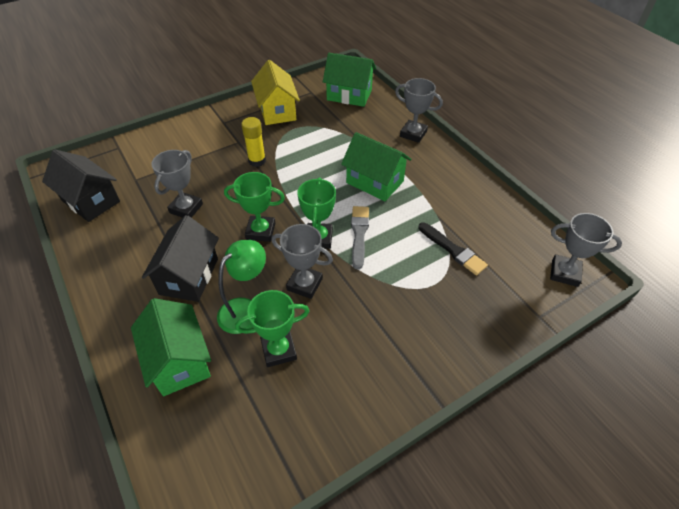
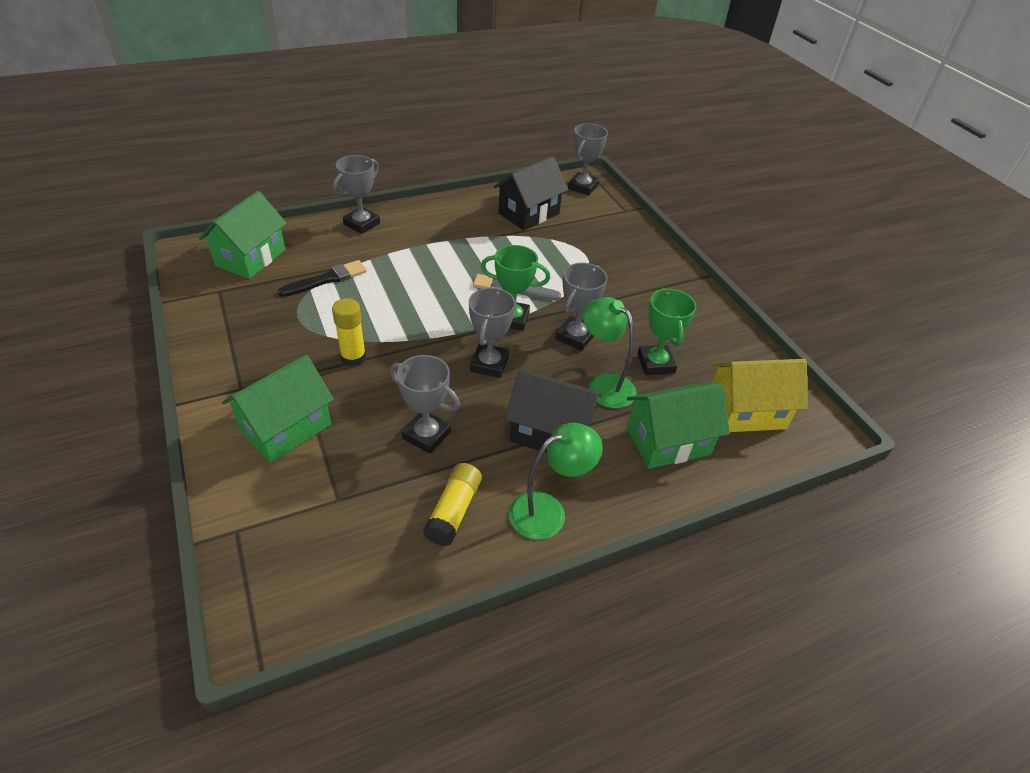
camera: 85 degrees left, 5 degrees down
black house [42,149,120,222] -> black house moved to [494,156,568,230]
green trophy [224,172,285,242] -> grey trophy [469,288,516,378]
yellow house [251,60,300,125] -> yellow house moved to [712,359,808,432]
green house [341,132,412,201] -> green house moved to [222,355,334,463]
black brush [418,222,488,275] -> black brush moved to [278,260,367,297]
none -> yellow glue stick [423,463,482,546]
none -> green lamp [509,423,603,540]

